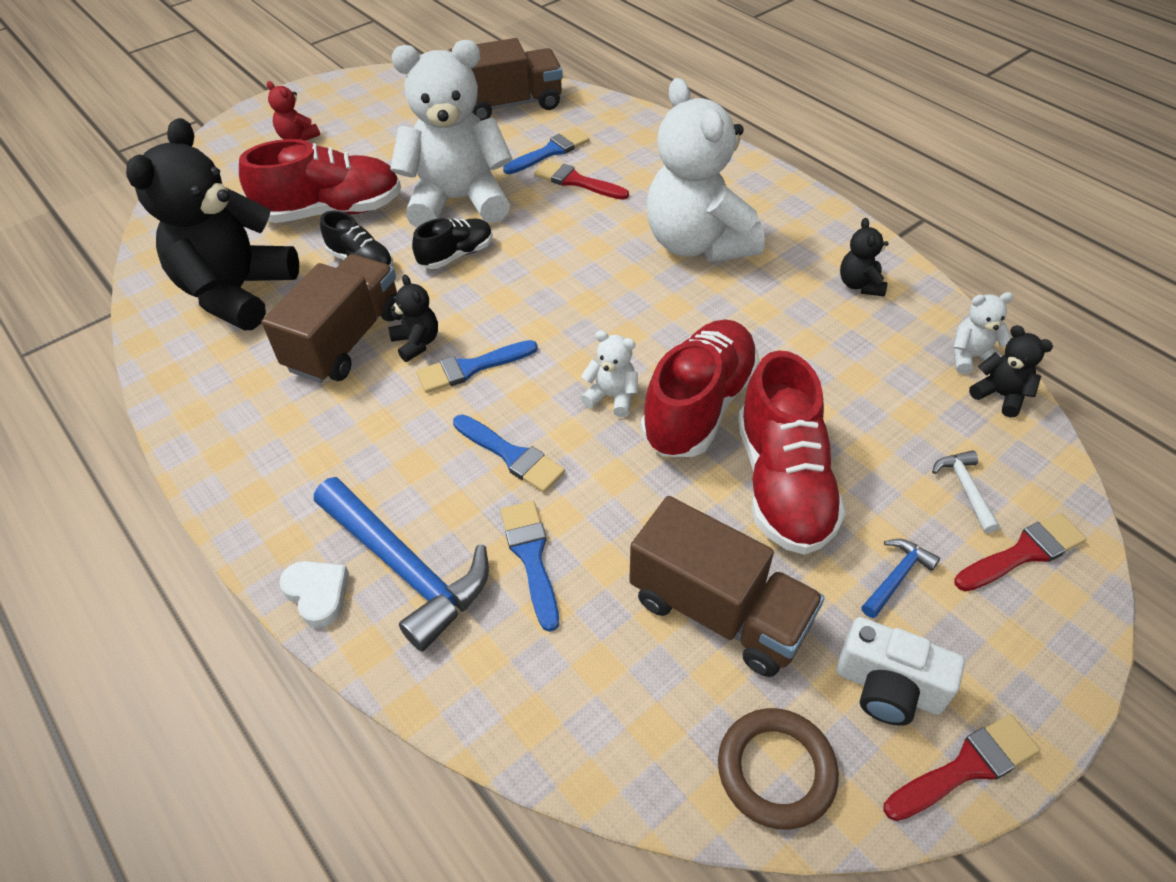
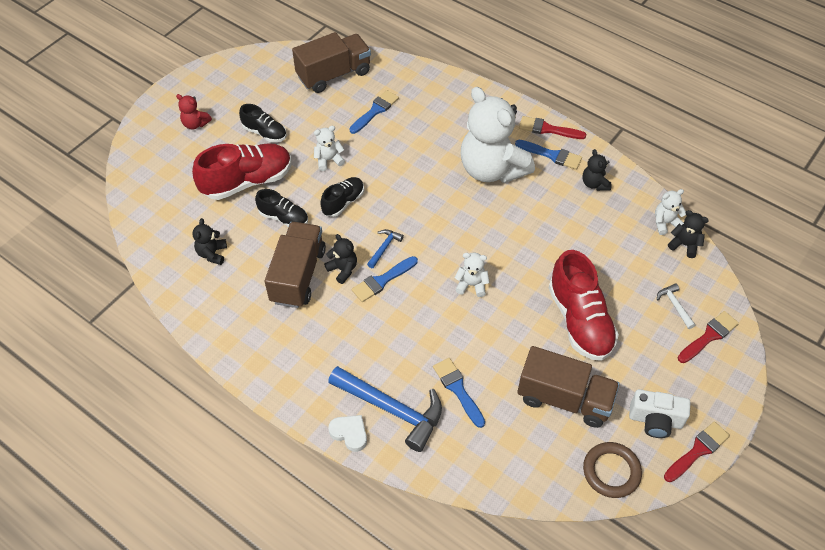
camera: 15 degrees left, 5 degrees up
black teddy bear [126,118,299,330] -> black teddy bear [193,218,227,265], size x0.41
white teddy bear [390,40,512,228] -> white teddy bear [314,126,345,171], size x0.41
blue brush [453,414,565,493] -> blue brush moved to [515,140,582,170]
red brush [534,160,629,200] -> red brush moved to [519,116,586,139]
red shoe [641,319,760,457] -> none
blue hammer [861,539,940,618] -> blue hammer moved to [367,229,404,268]
none -> black shoe [239,104,287,143]

